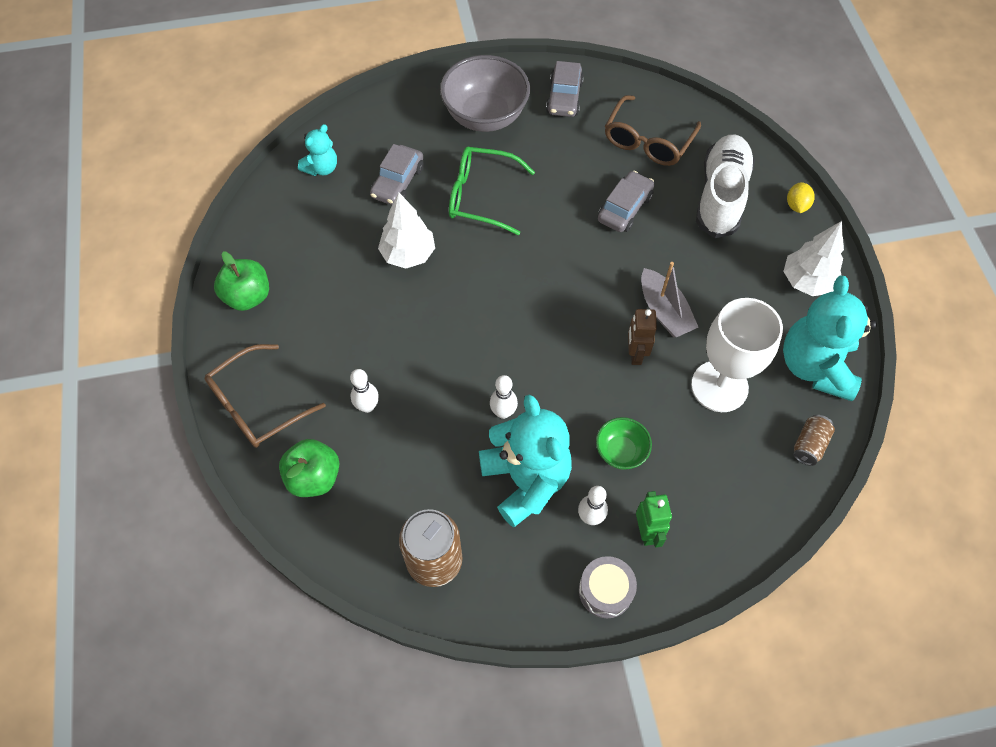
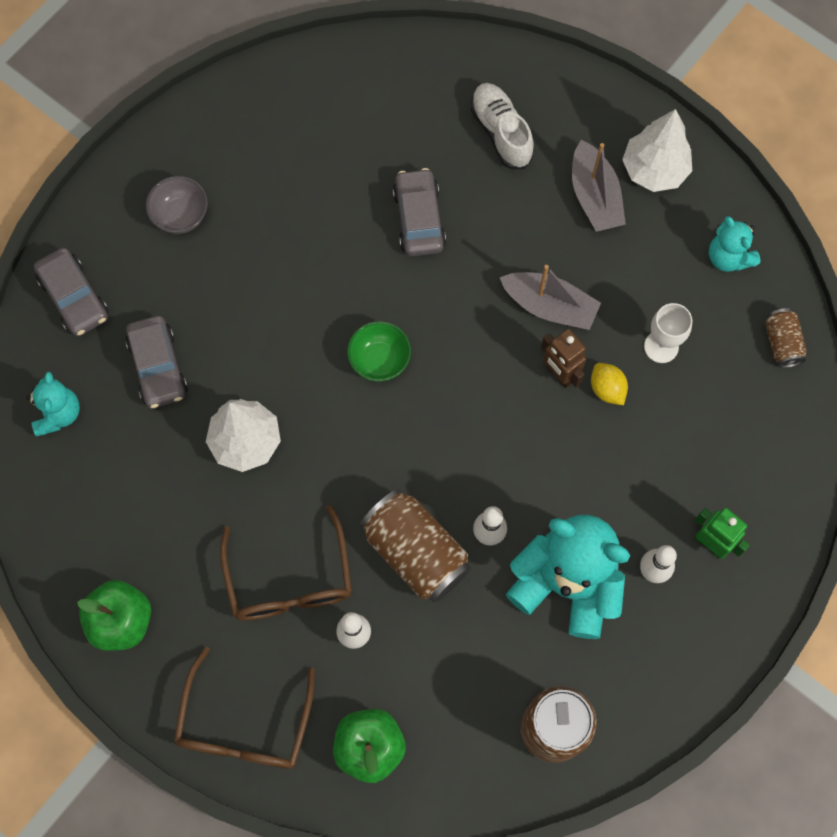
camera: 40 degrees left, 10 degrees up
grey bowl [440,55,530,132] -> grey bowl [146,176,208,234], size x0.51
green glasses [449,147,535,235] -> none
grey car [546,61,584,117] -> grey car moved to [34,248,109,336]
grey drum [579,556,637,618] -> none
green bowl [596,417,652,470] -> green bowl moved to [347,321,411,382]
brown glasses [605,95,701,166] -> brown glasses moved to [220,505,352,620]
white goblet [691,298,783,412] -> white goblet [644,303,693,363], size x0.51
white shoe [696,135,755,238] -> white shoe [471,83,534,169], size x0.64
turquoise teddy bear [783,276,877,401] -> turquoise teddy bear [708,216,761,272], size x0.52
yellow lemon [787,182,815,213] -> yellow lemon moved to [591,363,628,405]
none -> brown can [360,489,471,603]
none -> grey boat [572,140,626,232]

